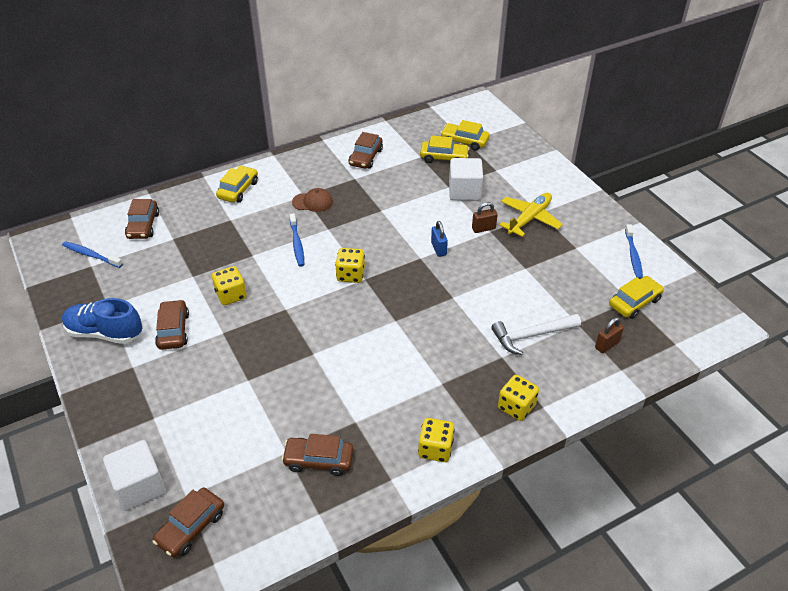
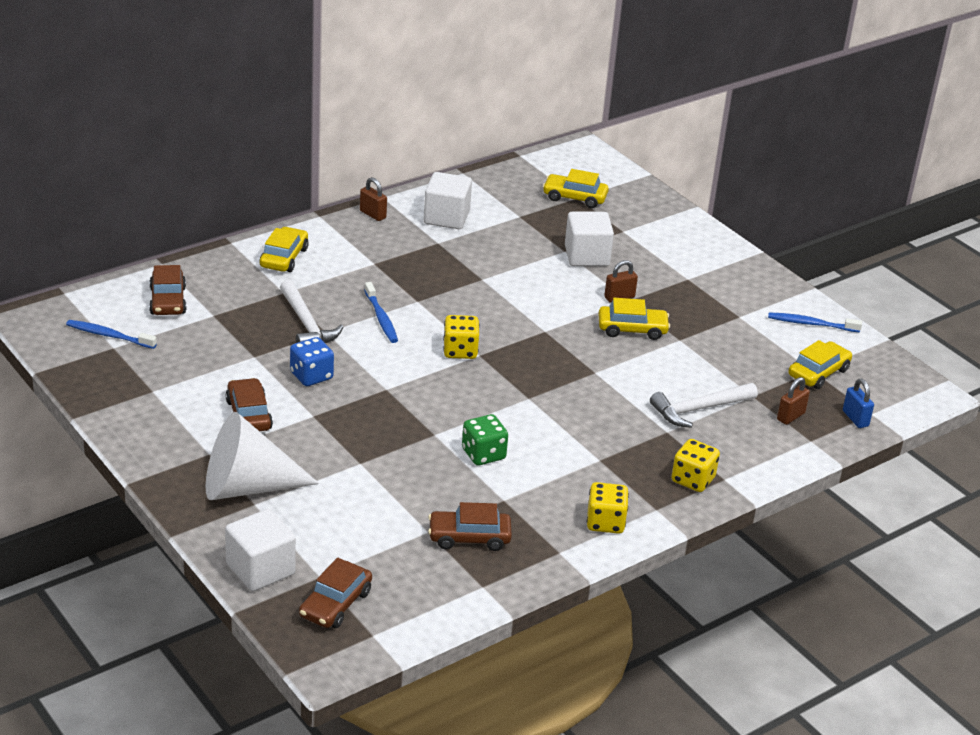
camera: 10 degrees left, 10 degrees down
blue shoe [62,298,142,344] -> none
yellow dice [212,266,247,305] -> blue dice [290,337,334,386]
brown cap [292,188,333,212] -> none
brown car [348,132,383,169] -> white cube [424,172,472,229]
yellow car [420,136,470,163] -> yellow car moved to [599,298,670,340]
blue padlock [431,221,448,257] -> blue padlock moved to [843,379,874,428]
yellow plane [499,193,563,237] -> none
blue toothbrush [625,224,643,279] -> blue toothbrush turned 105 degrees clockwise [768,312,862,332]
none -> white cone [206,412,319,500]
none -> white hammer [280,280,343,343]
none -> brown padlock [360,177,387,221]
none -> green dice [462,414,508,465]

